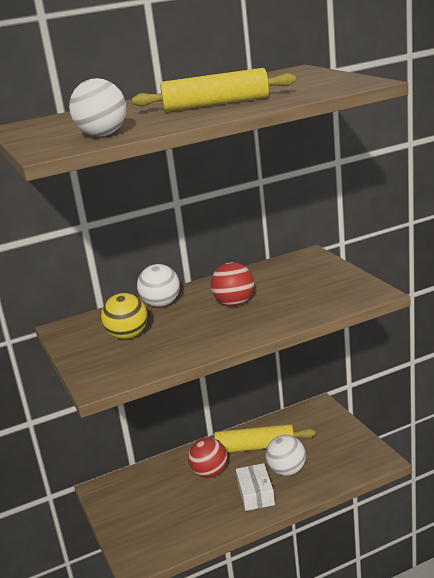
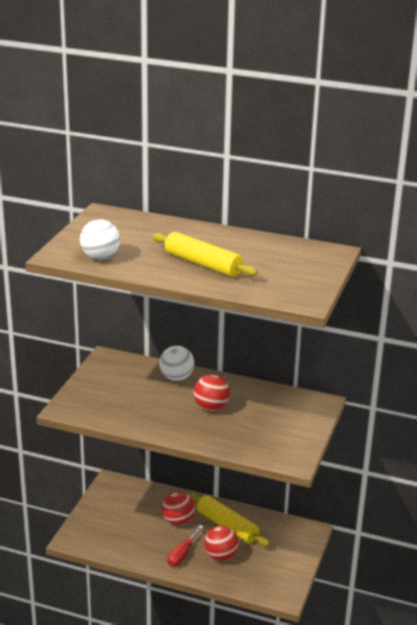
camera: 40 degrees right, 5 degrees up
yellow ball [101,293,147,339] -> none
white box [236,463,275,511] -> red screwdriver [167,525,204,567]
white ball [266,435,306,476] -> red ball [204,526,239,561]

